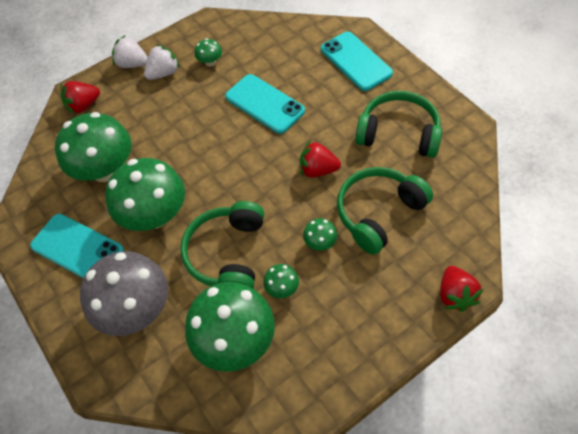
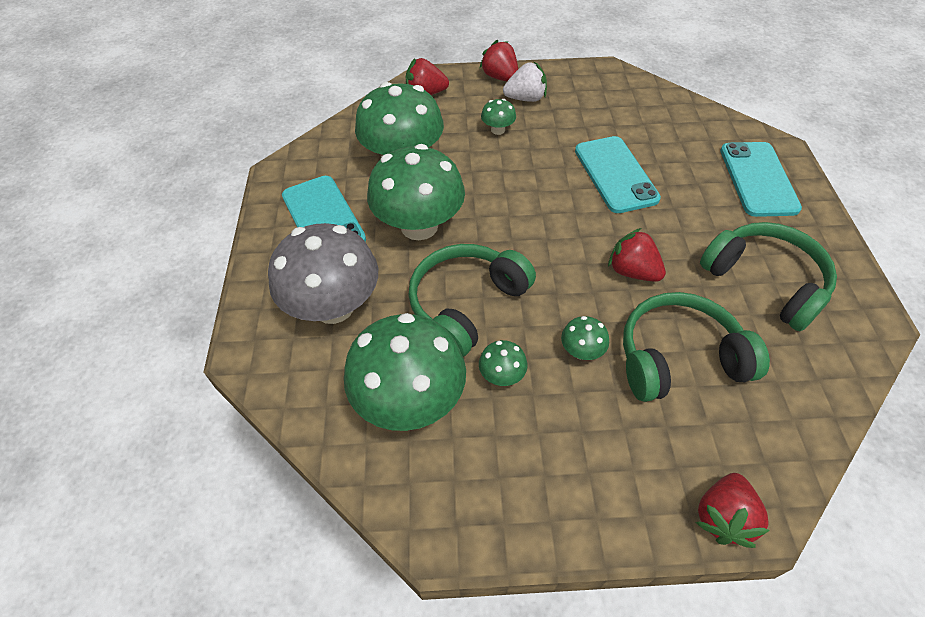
camera: 30 degrees right, 5 degrees down
white strawberry [112,36,148,68] -> red strawberry [479,40,518,81]
green mushroom [195,38,222,67] -> green mushroom moved to [481,99,516,135]

